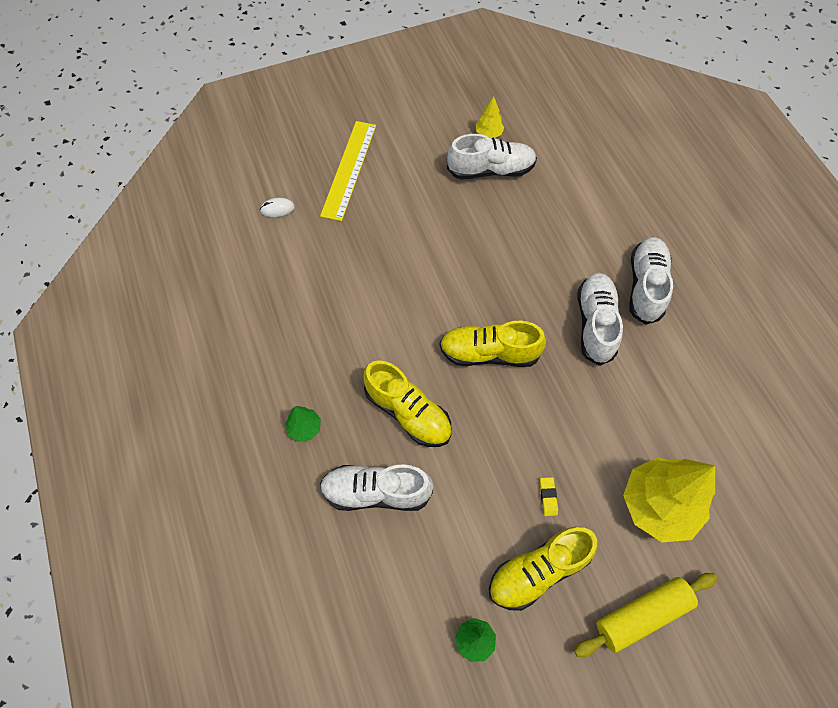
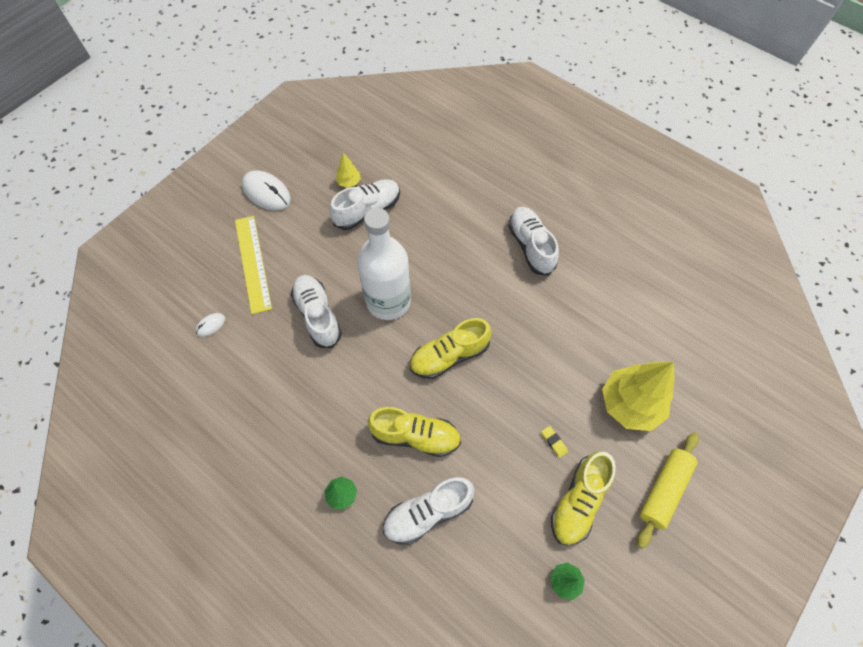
camera: 30 degrees left, 0 degrees up
white shoe [577,273,623,366] -> white shoe moved to [291,275,342,348]
none -> white mouse [242,171,291,210]
none -> white bottle [357,208,411,320]

